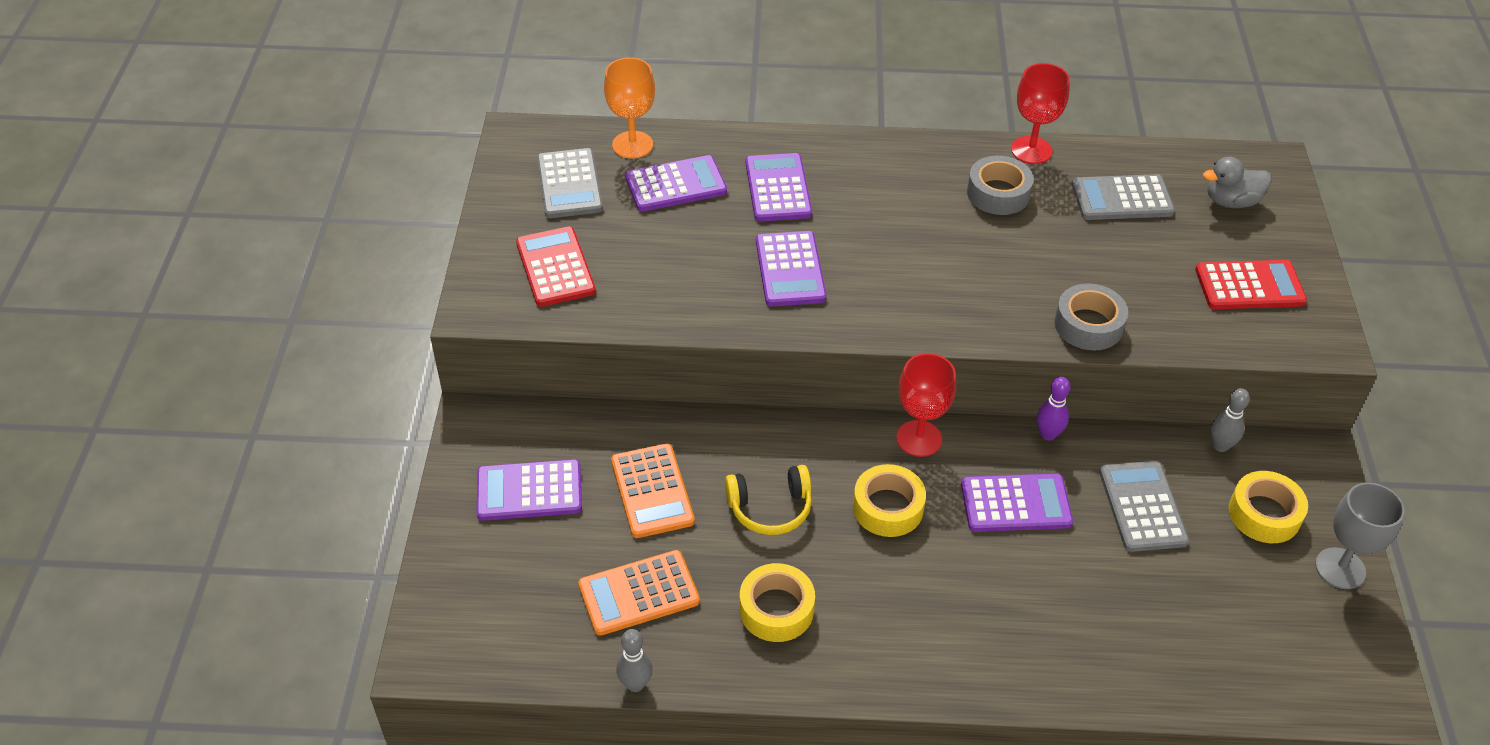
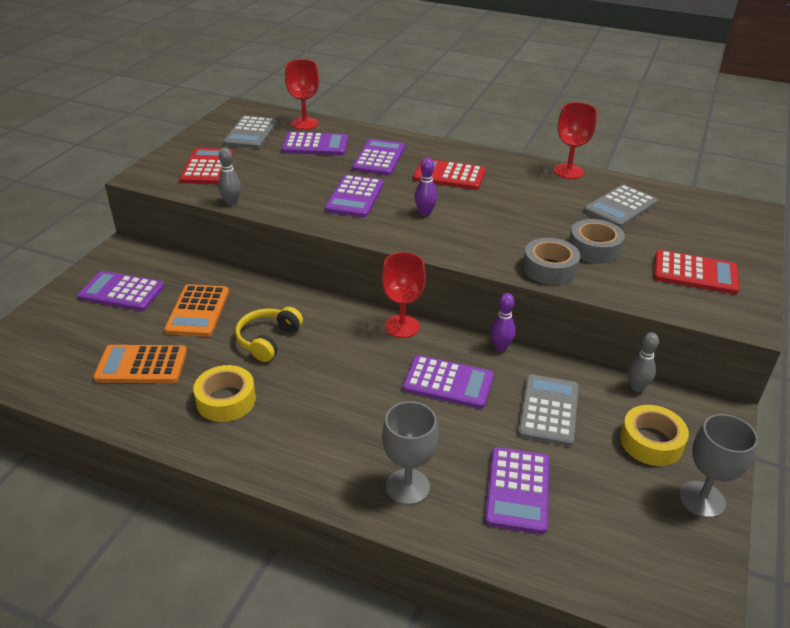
camera: 20 degrees right, 10 degrees down
orange goblet [604,58,655,159] -> red goblet [285,59,319,130]
grey bowling pin [616,629,653,692] -> grey bowling pin moved to [218,147,241,205]
yellow headphones [725,465,812,535] -> yellow headphones turned 105 degrees clockwise [235,307,303,362]
yellow tape [853,464,926,537] -> none
grey tape [967,156,1034,215] -> grey tape moved to [569,219,625,264]
grey calculator [1072,174,1175,220] -> grey calculator turned 60 degrees counterclockwise [584,184,658,228]
grey duck [1203,157,1272,208] -> none
none -> grey goblet [382,401,438,505]
none -> red calculator [413,158,485,190]
none -> purple bowling pin [415,158,437,216]
none -> purple calculator [485,447,549,534]

